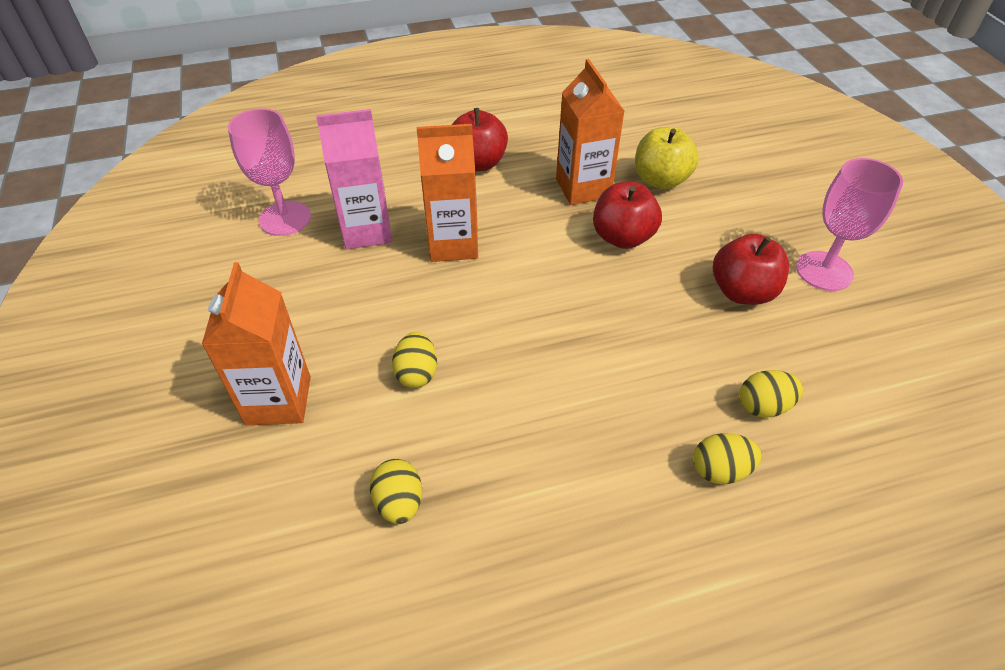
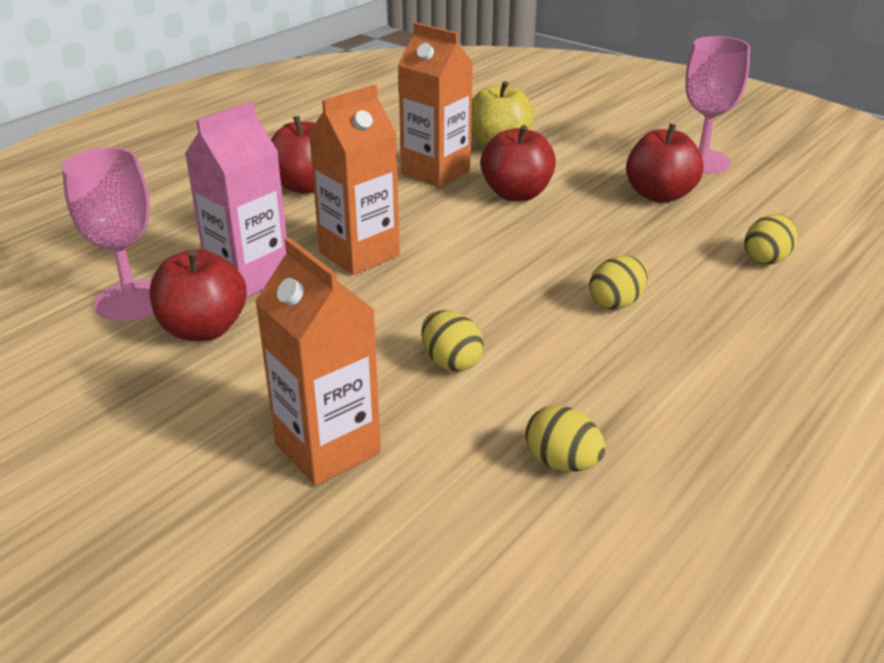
camera: 35 degrees left, 15 degrees down
yellow egg [693,433,762,484] -> yellow egg moved to [589,256,648,310]
none -> red apple [150,249,246,341]

